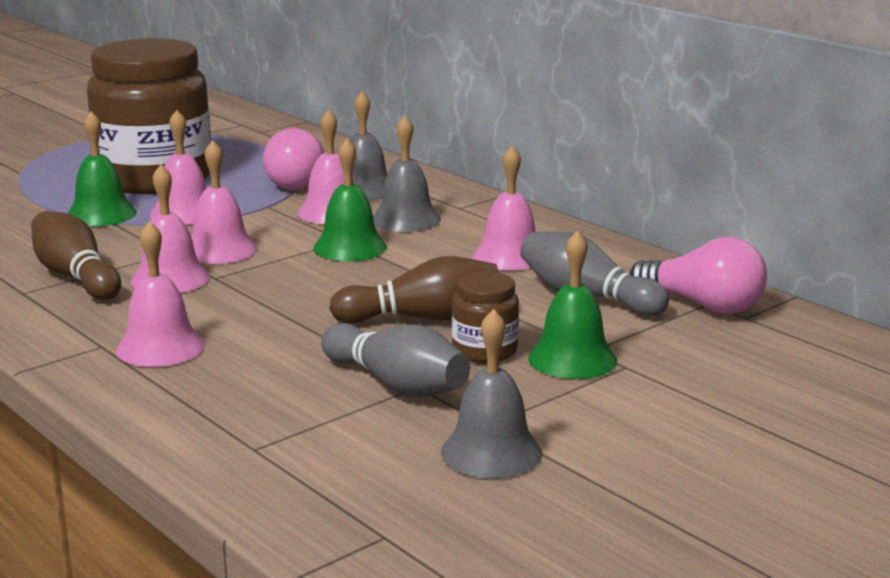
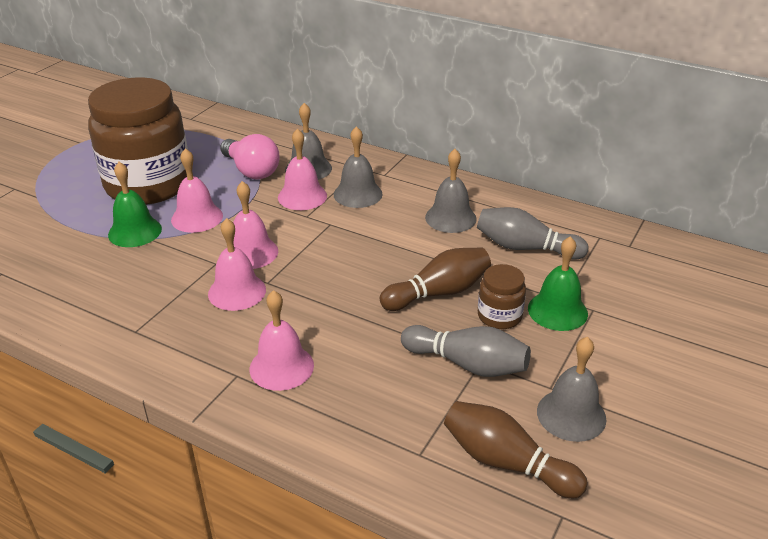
camera: 20 degrees left, 15 degrees up
brown bowling pin [31,211,121,300] -> brown bowling pin moved to [444,401,588,498]
green bell [313,139,387,261] -> none
pink bell [473,146,536,270] -> grey bell [425,149,477,233]
pink light bulb [630,237,767,314] -> none

